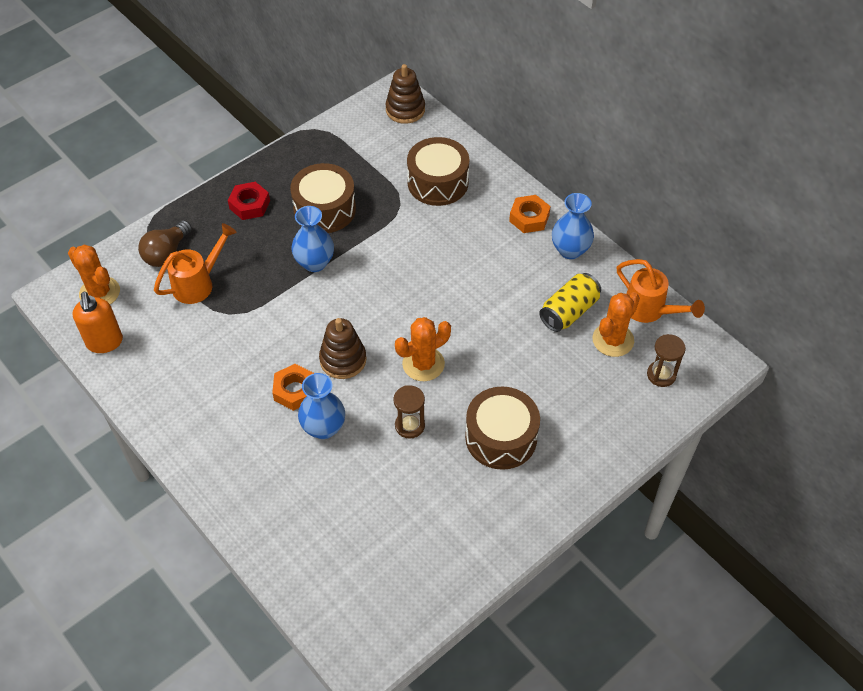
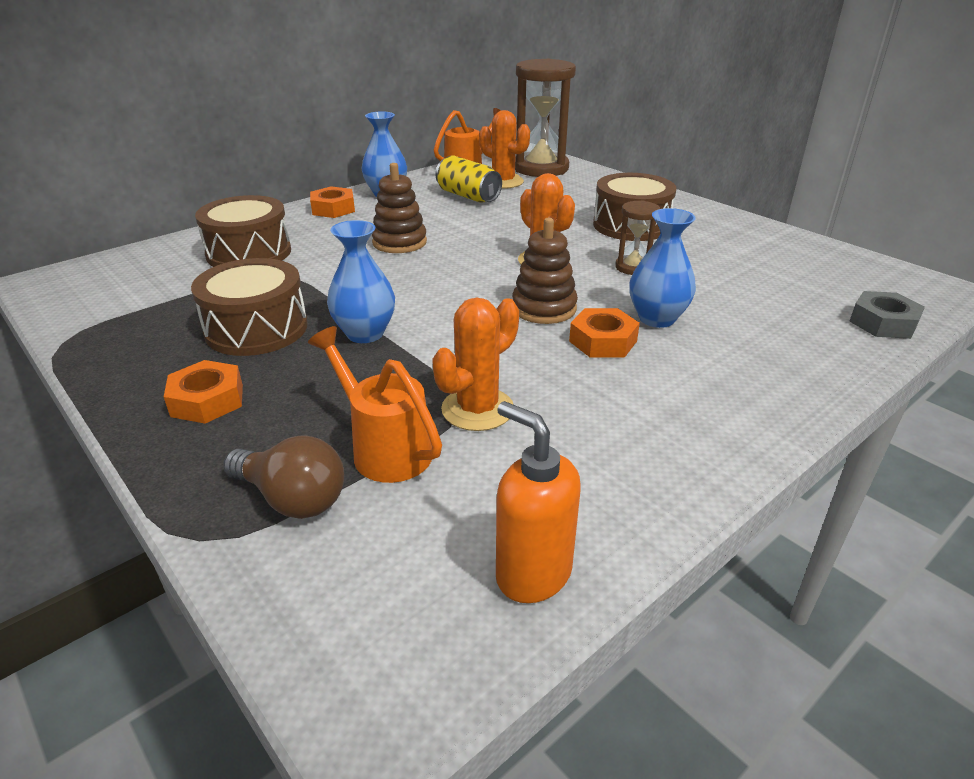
camera: 90 degrees left, 20 degrees down
orange cactus [68,244,120,304] -> orange cactus moved to [432,297,519,431]
orange soap dispenser [73,292,123,353] -> orange soap dispenser turned 120 degrees counterclockwise [496,401,581,603]
red nut [228,182,270,220] -> orange nut [164,360,243,424]
brown stacking toy [386,64,425,124] -> brown stacking toy moved to [372,163,427,253]
brown hourglass [647,334,686,387] -> brown hourglass [515,59,576,177], size x2.09
none -> grey nut [849,291,925,339]

